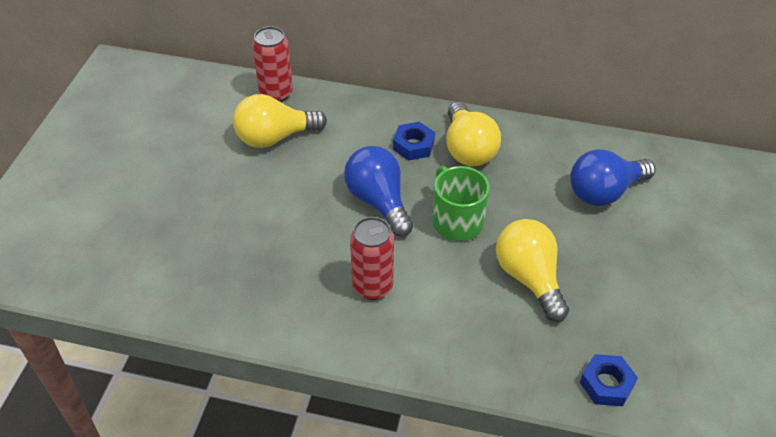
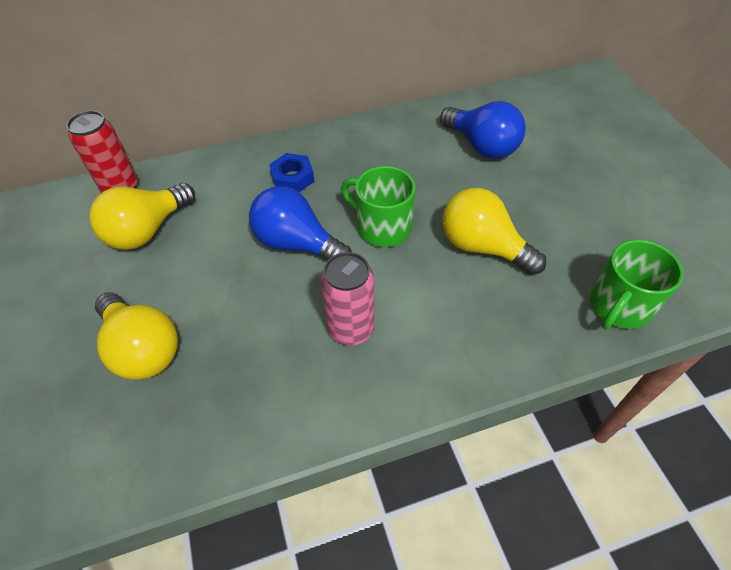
camera: 30 degrees left, 5 degrees up
red can [350,217,394,300] -> pink can [321,252,375,345]
yellow light bulb [446,102,501,166] -> yellow light bulb moved to [95,292,178,380]
blue light bulb [570,149,655,206] -> blue light bulb turned 75 degrees counterclockwise [440,101,526,159]
blue nut [580,354,638,406] -> green mug [590,239,684,329]

